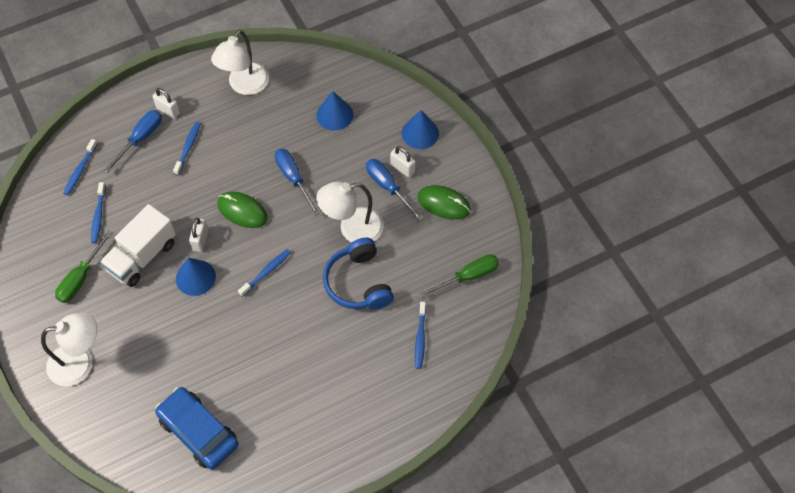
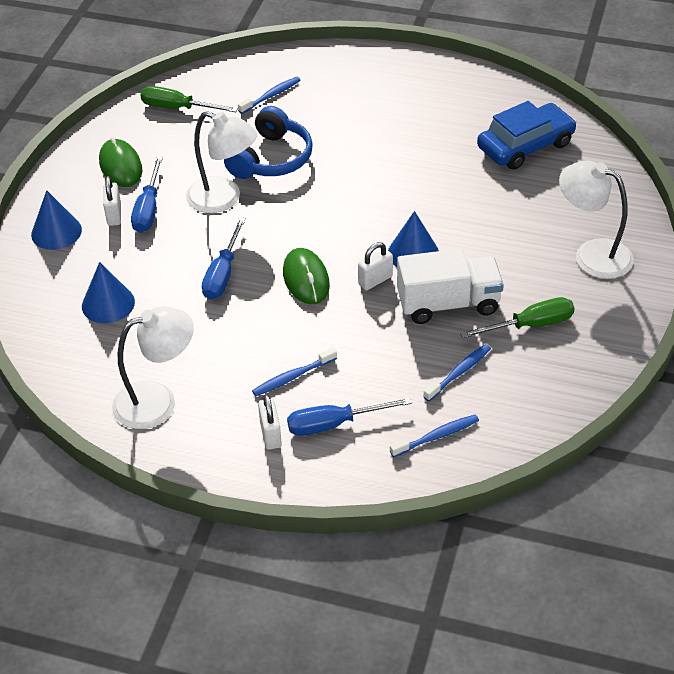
camera: 135 degrees left, 15 degrees down
blue car [155,387,238,470] -> blue car turned 120 degrees counterclockwise [477,101,577,170]
blue toothbrush [238,249,291,297] -> none

